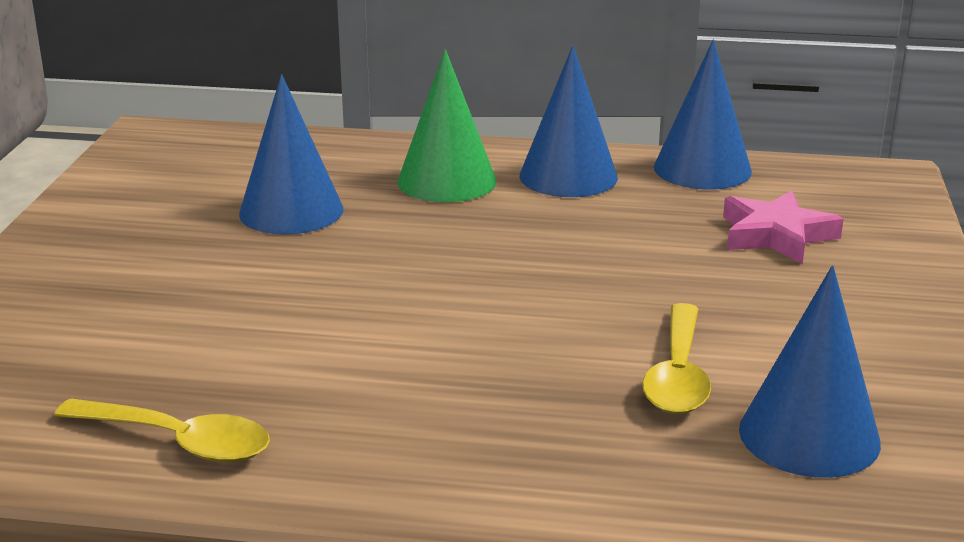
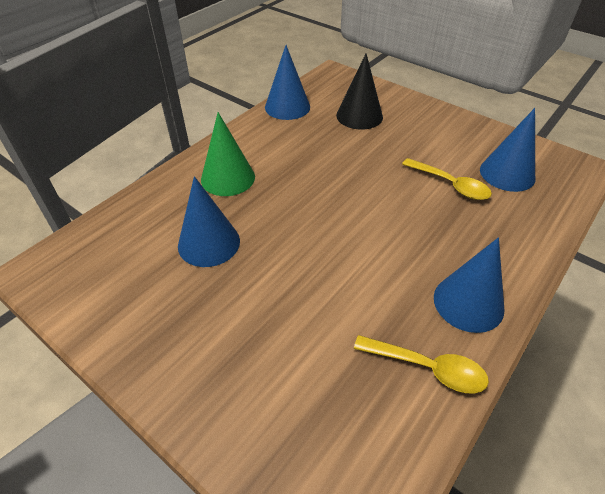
camera: 60 degrees left, 20 degrees up
yellow spoon [54,398,270,462] -> yellow spoon turned 60 degrees clockwise [354,335,489,393]
blue cone [520,45,618,197] -> blue cone moved to [434,237,504,333]
pink star [723,191,844,264] -> black cone [336,53,383,130]

